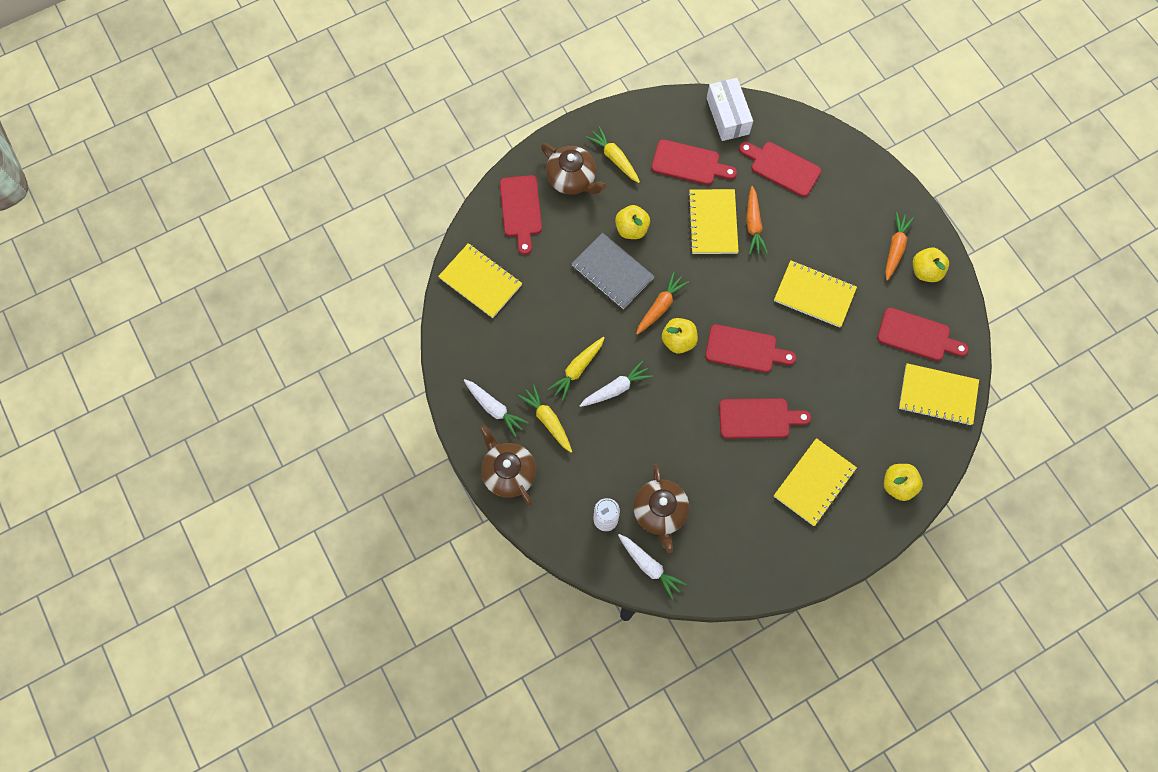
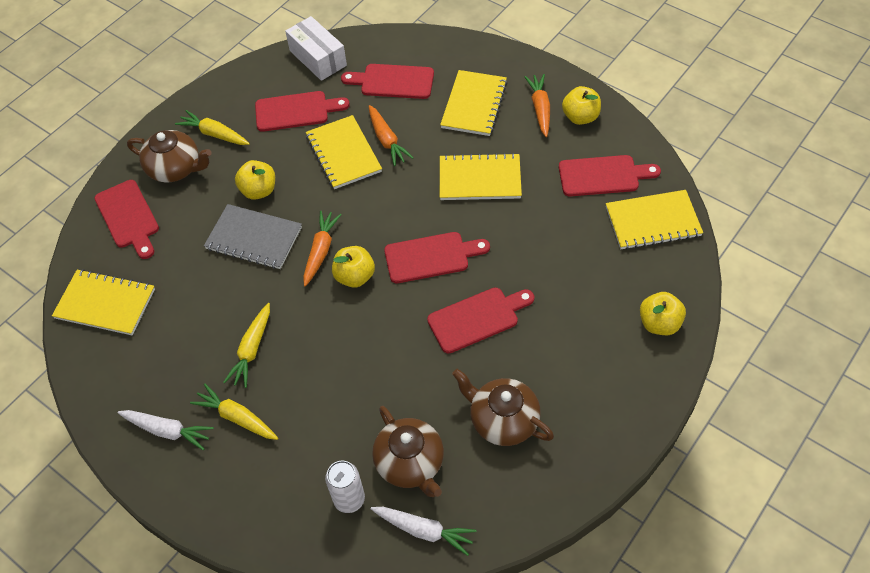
camera: 20 degrees left, 15 degrees down
brown teapot [480,425,536,506] -> brown teapot moved to [452,369,554,446]
white carrot [579,360,653,407] -> none
yellow notebook [774,438,857,526] -> yellow notebook moved to [440,70,507,136]

